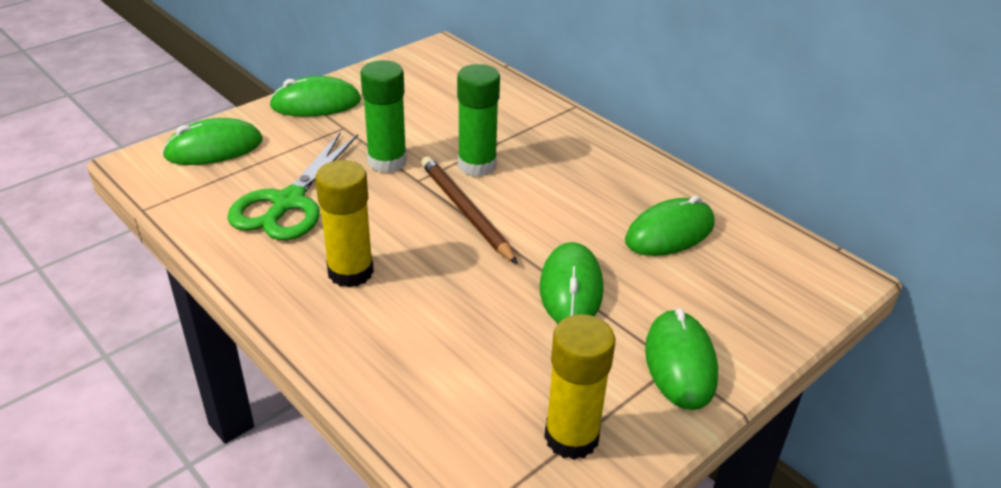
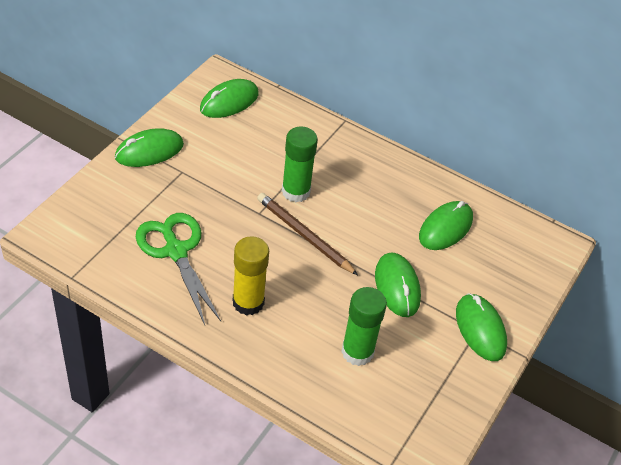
camera: 20 degrees left, 10 degrees up
green mouse [162,118,263,165] -> green mouse moved to [200,79,259,118]
green scissors [227,133,358,240] -> green scissors turned 150 degrees clockwise [136,213,221,325]
green glue stick [360,60,407,173] -> green glue stick moved to [341,287,387,366]
yellow glue stick [544,314,615,460] -> none

